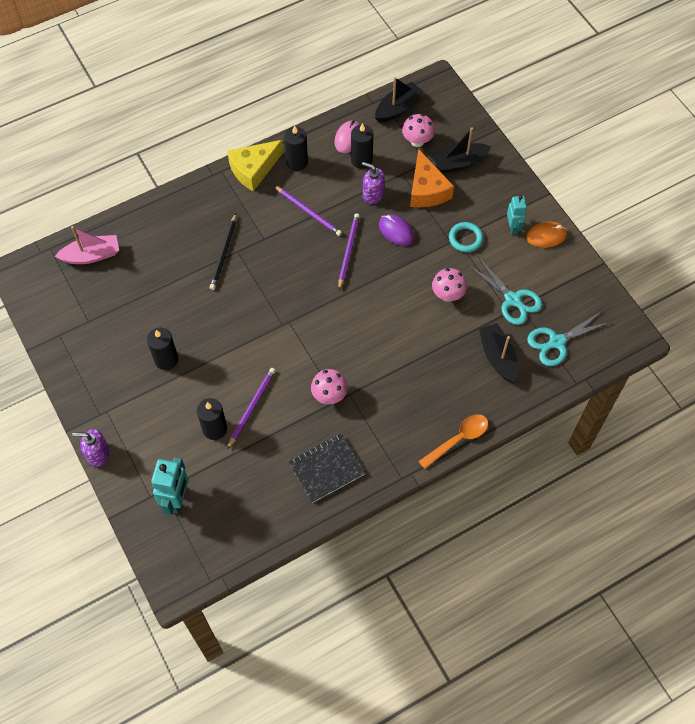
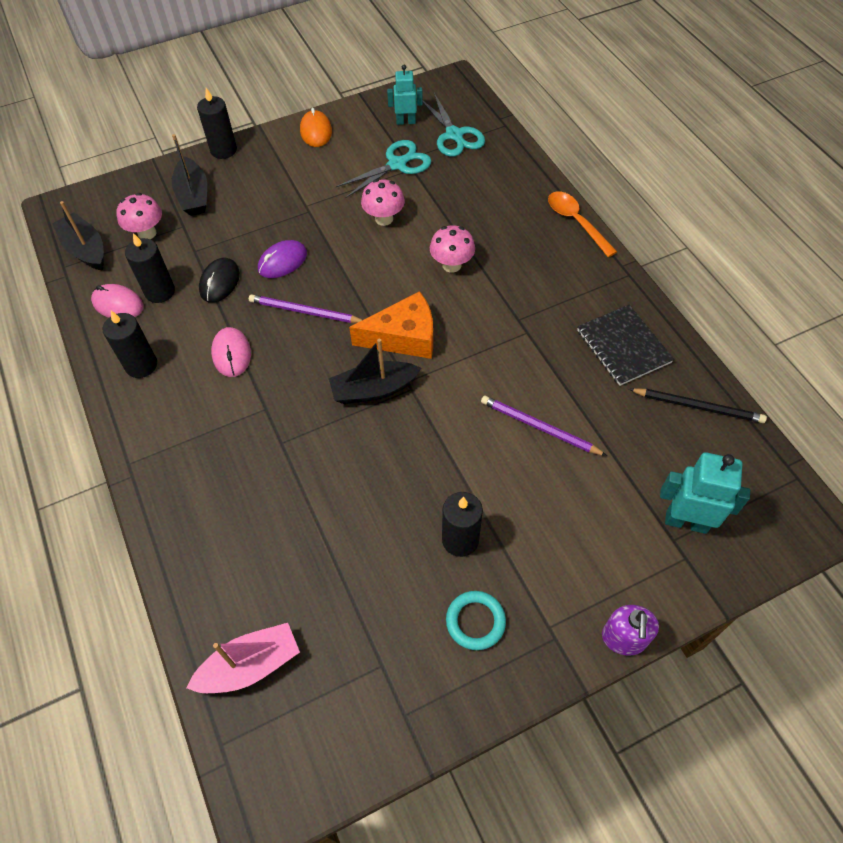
camera: 85 degrees left, 5 degrees down
pink boat [55,226,119,264] -> pink boat turned 75 degrees clockwise [187,623,300,693]
black candle [197,398,227,440] -> black candle moved to [197,88,237,159]
black pencil [210,214,236,290] -> black pencil moved to [629,388,767,423]
yellow cheese [227,140,284,191] -> none
purple pencil [274,186,342,236] -> pink mouse [211,327,251,377]
pink mushroom [311,369,348,404] -> pink mushroom moved to [430,225,475,273]
purple soap dispenser [362,162,385,204] -> black mouse [199,258,240,303]
orange cheese [410,149,454,207] -> orange cheese moved to [349,291,433,359]
turquoise ring [449,222,483,252] -> turquoise ring moved to [446,591,506,650]
black boat [479,323,518,382] -> black boat moved to [329,339,421,404]
turquoise robot [507,195,527,235] -> turquoise robot moved to [387,65,423,125]

